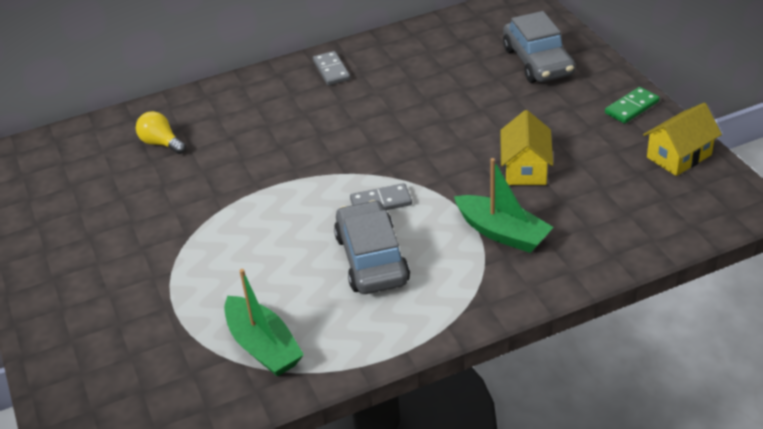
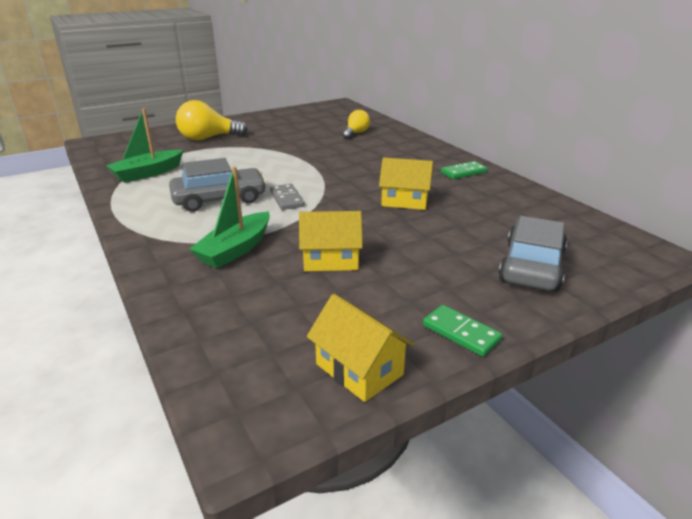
camera: 80 degrees right, 10 degrees down
grey domino [313,51,351,86] -> green domino [441,161,488,179]
grey car [503,11,575,83] -> grey car turned 135 degrees clockwise [498,216,567,291]
none -> yellow light bulb [176,100,248,141]
none -> yellow house [379,157,433,210]

